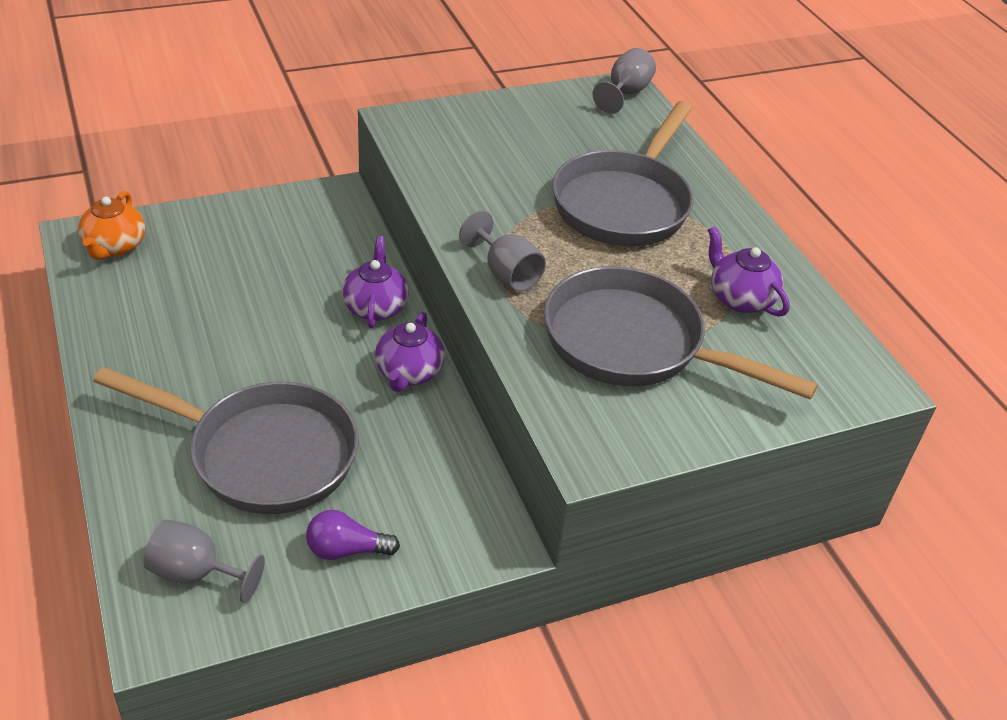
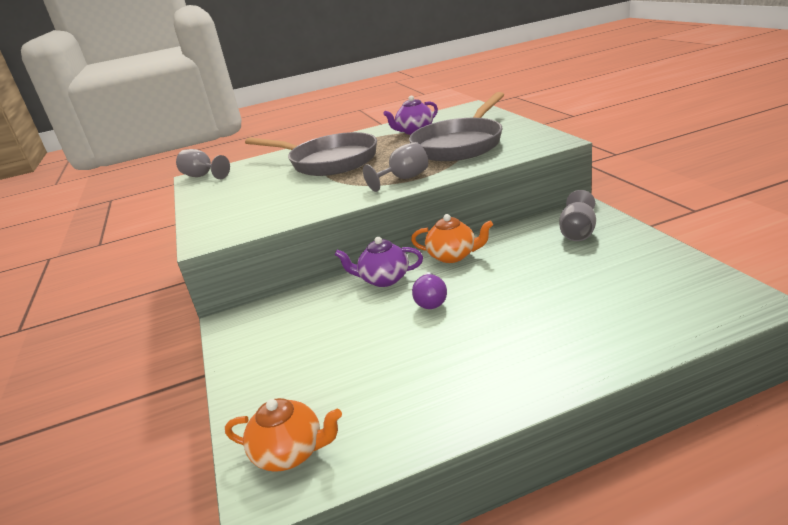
camera: 80 degrees left, 15 degrees down
grey pan [93,367,358,514] -> none
grey goblet [143,520,265,603] -> grey goblet moved to [559,190,596,241]
purple light bulb [306,510,400,560] -> purple light bulb moved to [412,272,447,309]
purple teapot [375,312,445,392] -> orange teapot [411,214,493,263]

